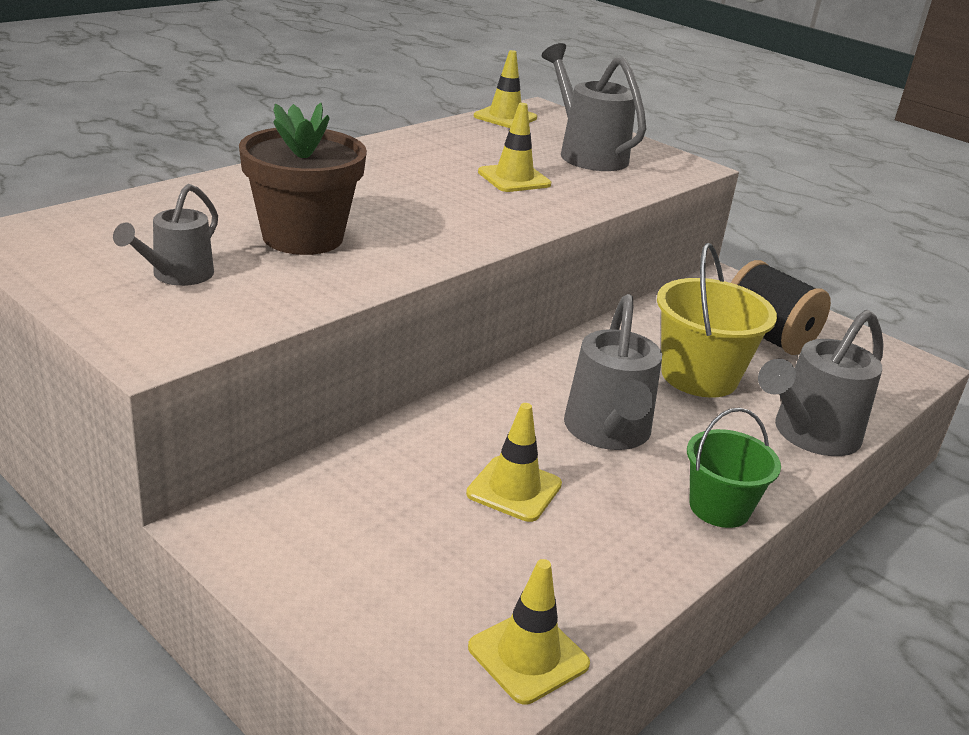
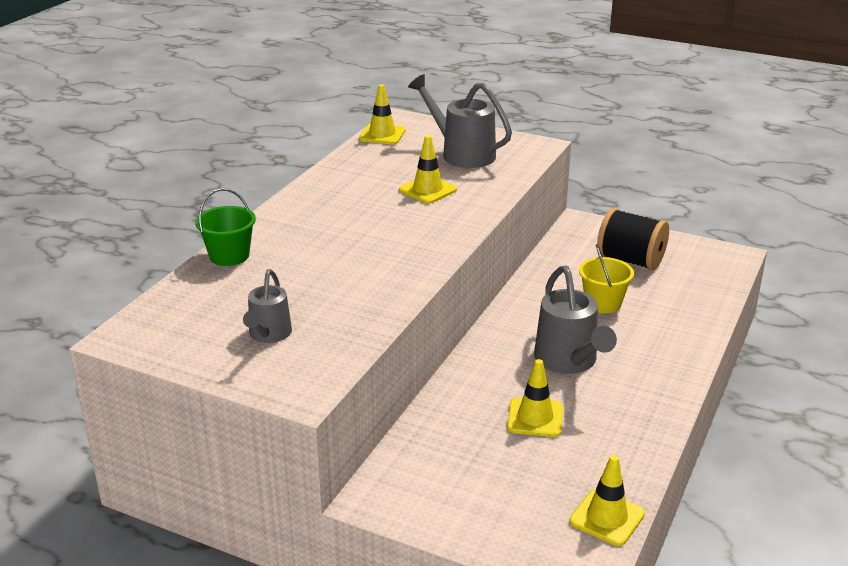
camera: 15 degrees left, 0 degrees up
brown flower pot [239,103,367,255] -> none
yellow bucket [657,243,777,398] -> yellow bucket [579,244,634,313], size x0.65
green bucket [687,408,781,528] -> green bucket moved to [195,188,256,266]
grey watering can [758,310,884,456] -> none

